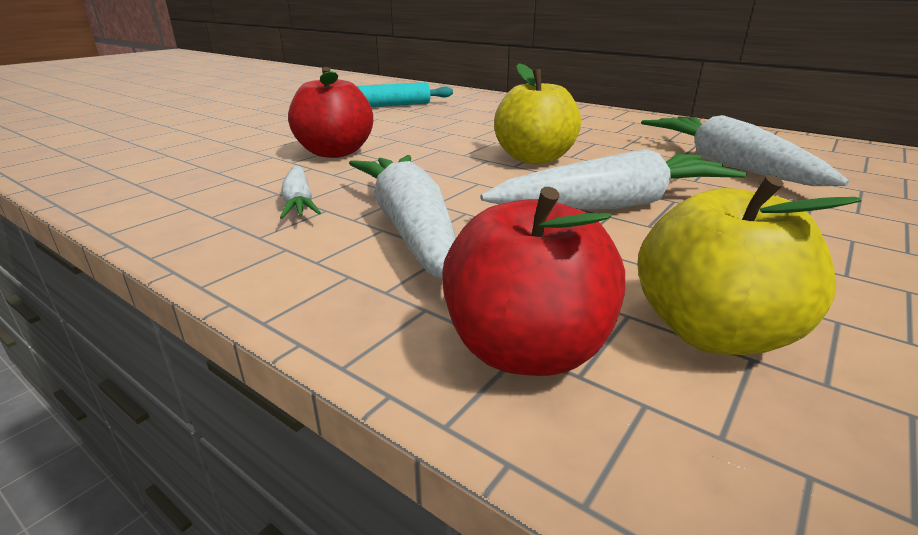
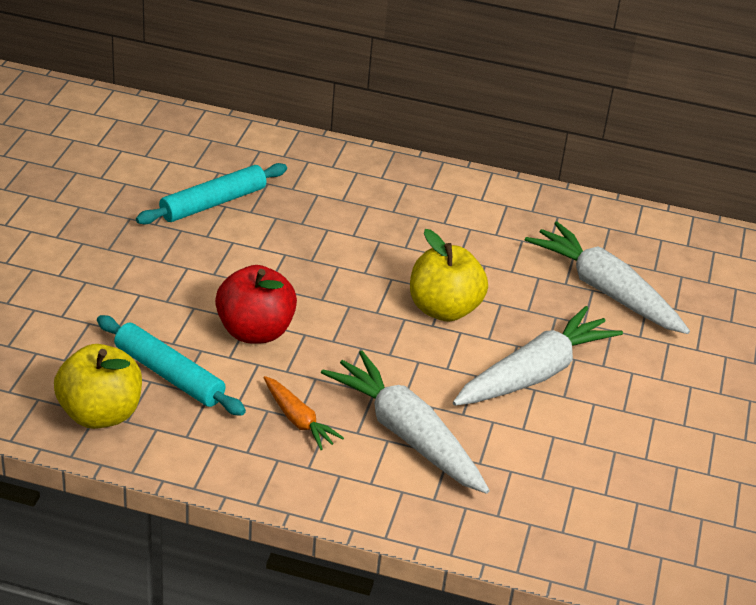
camera: 25 degrees left, 10 degrees up
white carrot [280,166,321,219] -> orange carrot [264,376,344,450]
red apple [442,187,625,376] -> none
yellow apple [637,175,861,355] -> yellow apple moved to [54,344,142,429]
none -> turquoise rolling pin [97,315,246,416]

